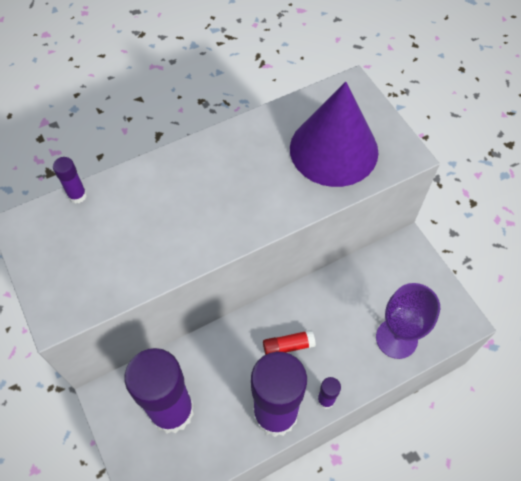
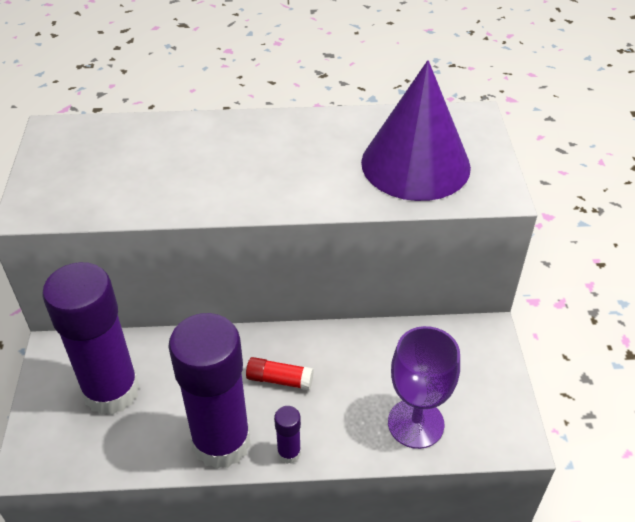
camera: 25 degrees right, 15 degrees down
purple glue stick [53,157,87,204] -> none

